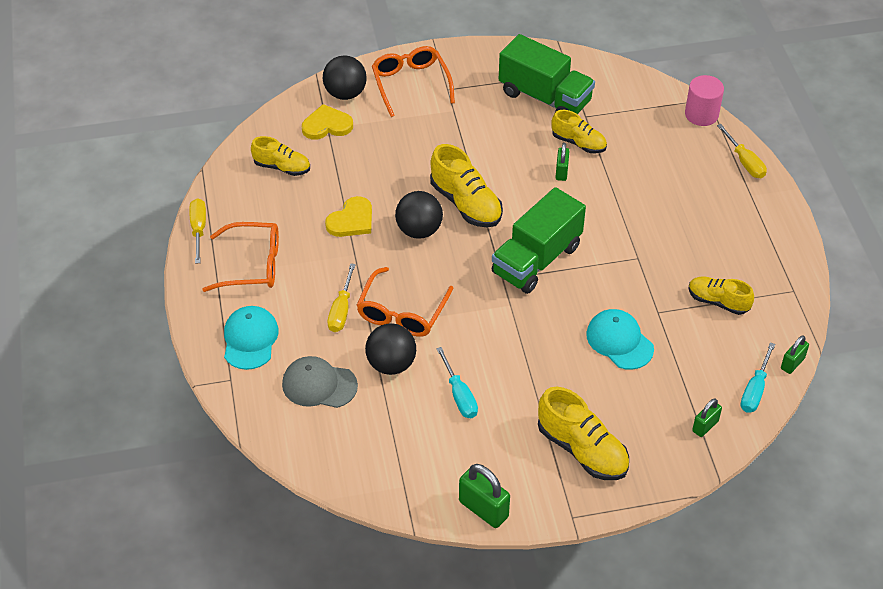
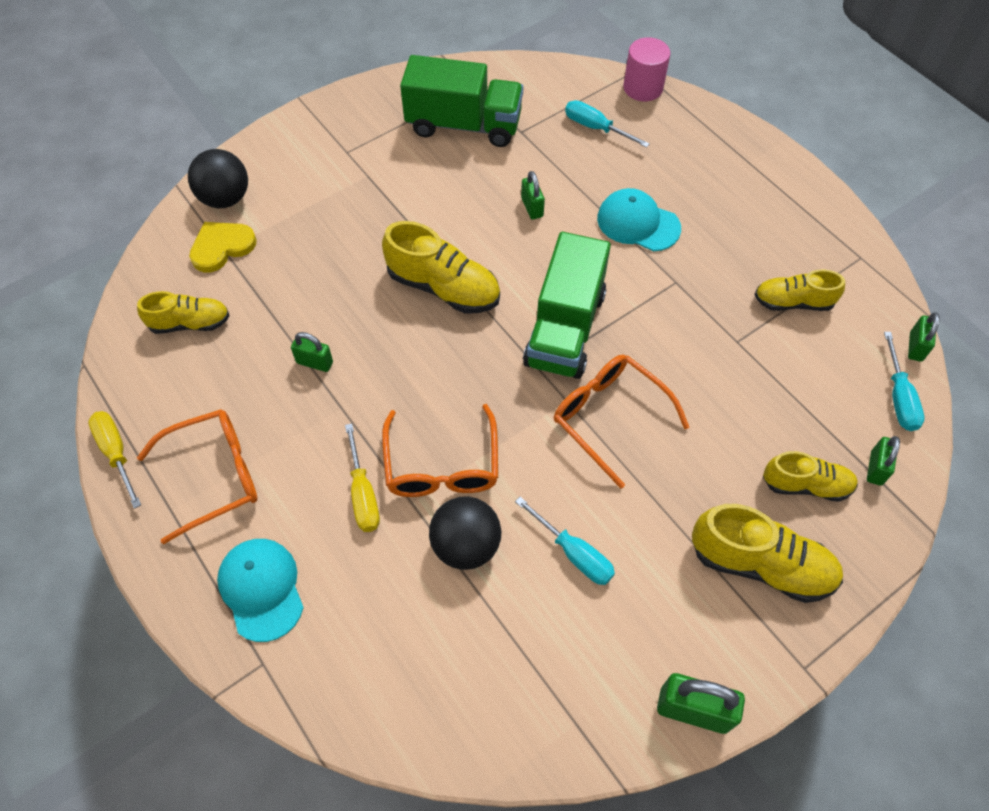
camera: 25 degrees left, 10 degrees up
grey cap [282,356,358,408] -> none
yellow heart [325,196,372,237] -> green padlock [291,332,333,372]
orange glasses [372,46,455,117] -> orange glasses moved to [554,354,690,489]
black ball [395,191,443,239] -> none
yellow shoe [551,110,607,153] -> yellow shoe moved to [763,451,858,502]
turquoise cap [586,309,654,370] -> turquoise cap moved to [597,188,681,251]
yellow screwdriver [717,124,767,178] -> none
none -> turquoise screwdriver [565,100,650,148]

